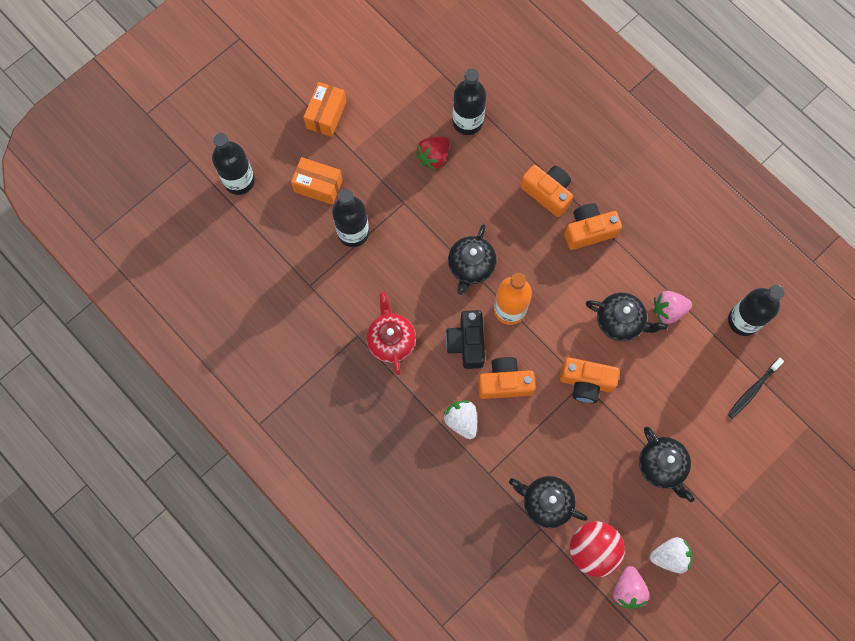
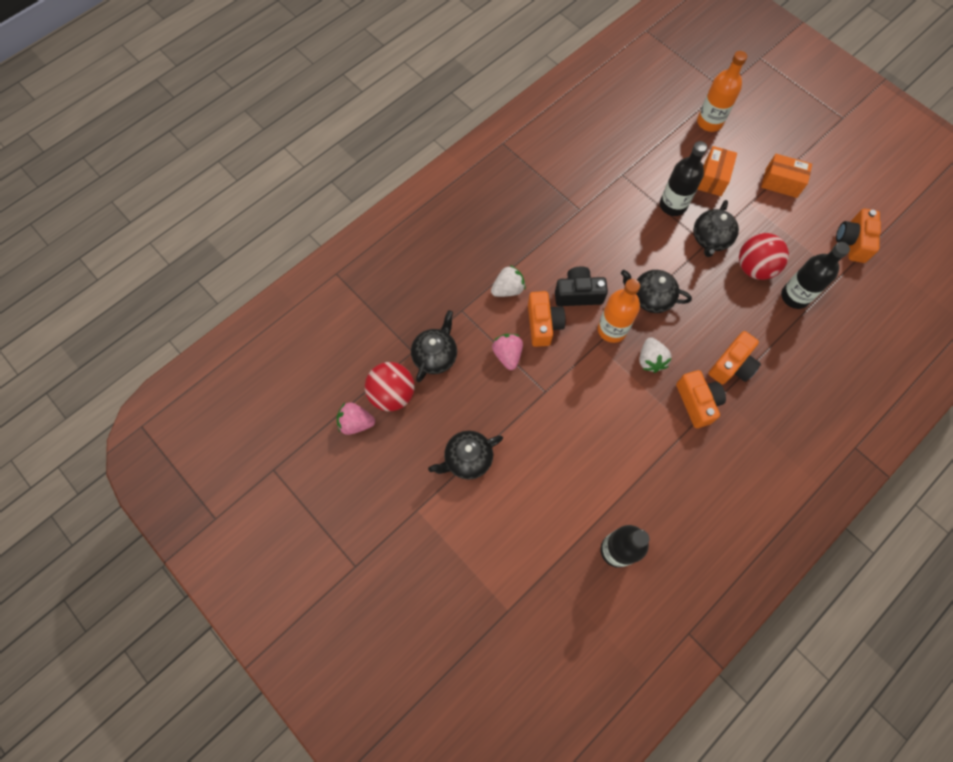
camera: 90 degrees right, 5 degrees down
black bottle [212,133,255,195] -> orange bottle [697,51,747,132]
red teapot [366,292,416,375] -> none
red strawberry [415,137,450,170] -> red ball [739,233,789,280]
orange camera [560,357,620,403] -> orange camera moved to [836,209,881,263]
black teapot [586,293,668,341] -> black teapot moved to [693,200,739,257]
white strawberry [650,537,692,573] -> white strawberry moved to [640,337,672,373]
pink strawberry [654,291,692,324] -> pink strawberry moved to [492,334,523,370]
black toothbrush [728,358,784,419] -> none

